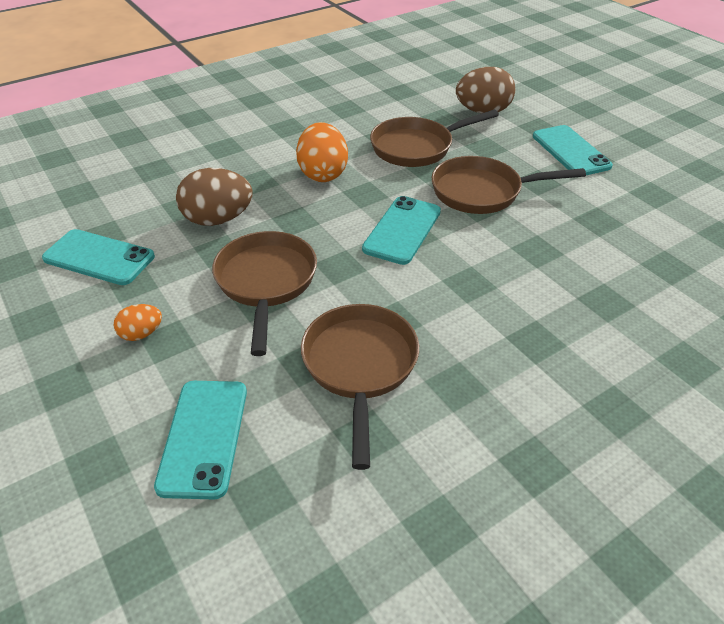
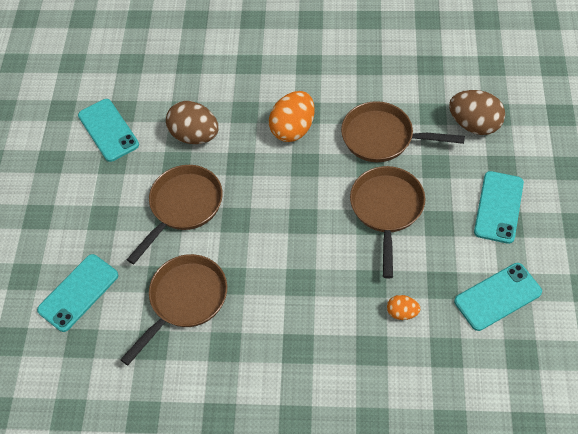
camera: 40 degrees right, 15 degrees up
orange egg [114,304,162,341] -> orange egg moved to [387,295,420,320]
turquoise phone [362,196,441,265] -> turquoise phone moved to [454,263,542,331]
brown pan [432,156,586,214] -> brown pan turned 60 degrees clockwise [350,166,425,278]

